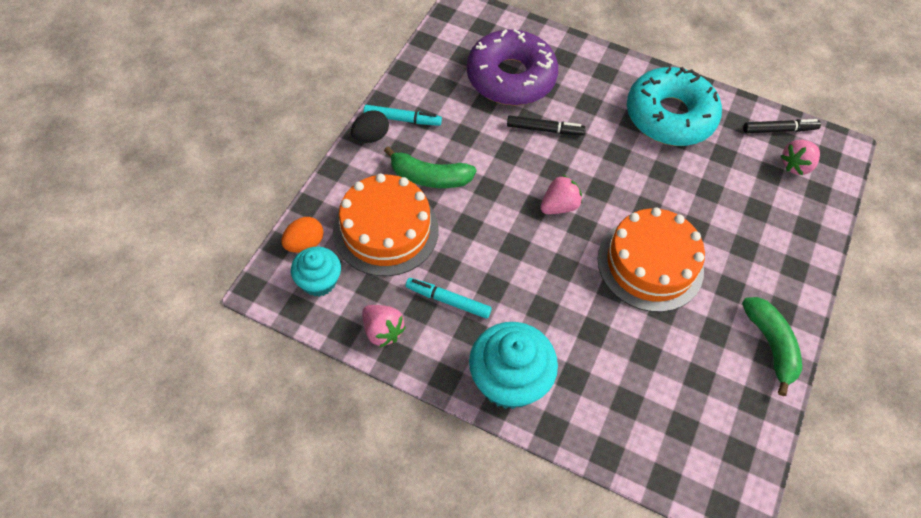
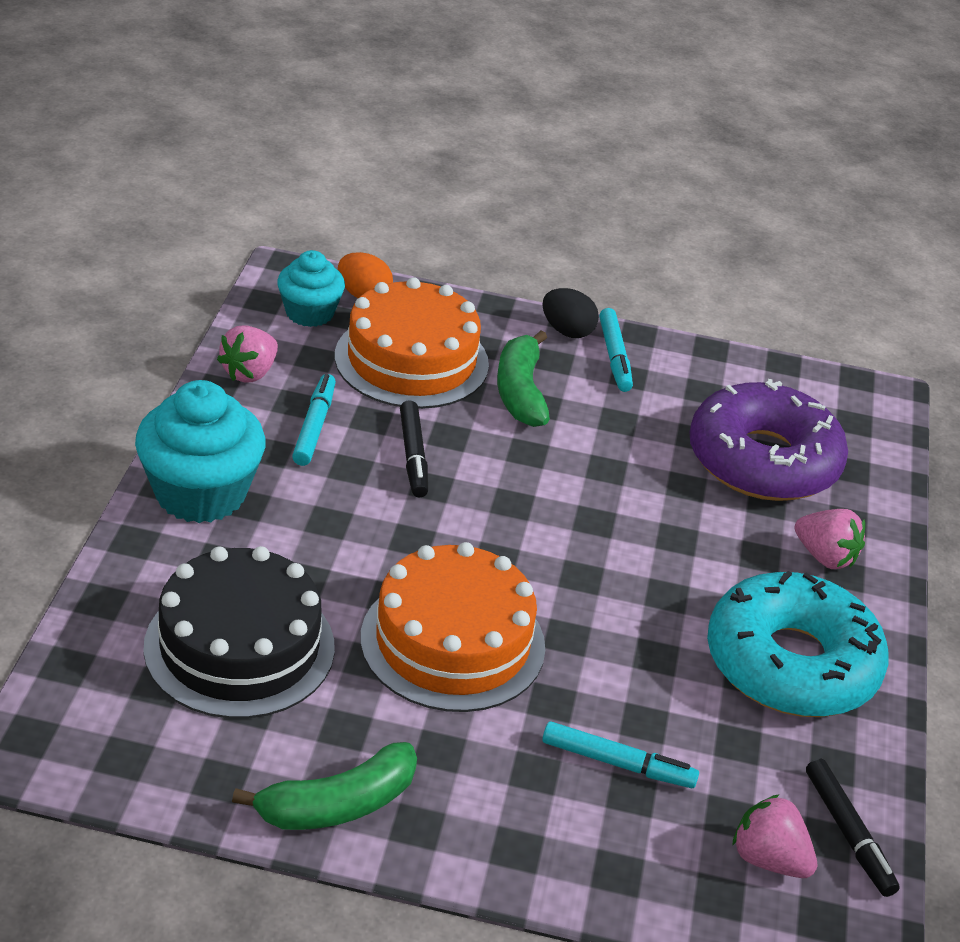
camera: 75 degrees right, 20 degrees down
black marker [507,116,586,135] -> black marker moved to [400,400,428,497]
pink strawberry [540,175,582,214] -> pink strawberry moved to [795,509,865,569]
none -> black cake [143,546,335,719]
none -> turquoise marker [542,721,699,788]

